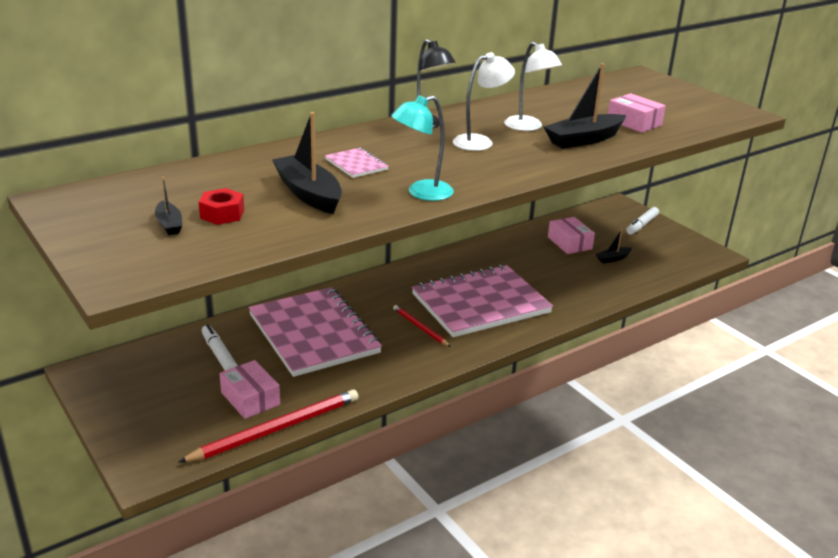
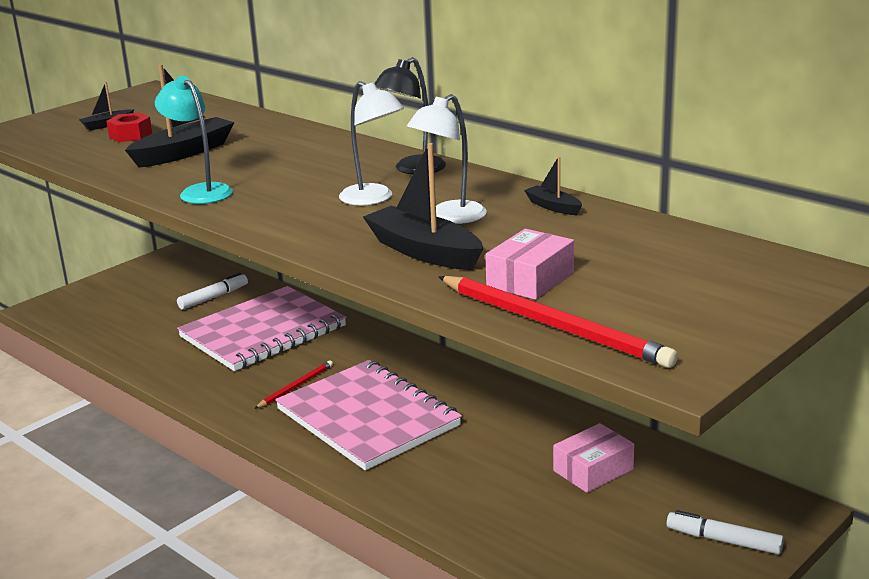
camera: 80 degrees right, 5 degrees down
red pencil [178,389,358,463] -> red pencil moved to [438,276,678,368]
pink box [219,360,280,419] -> none
pink notebook [325,148,389,178] -> none
black boat [596,229,632,264] -> black boat moved to [524,156,582,215]

